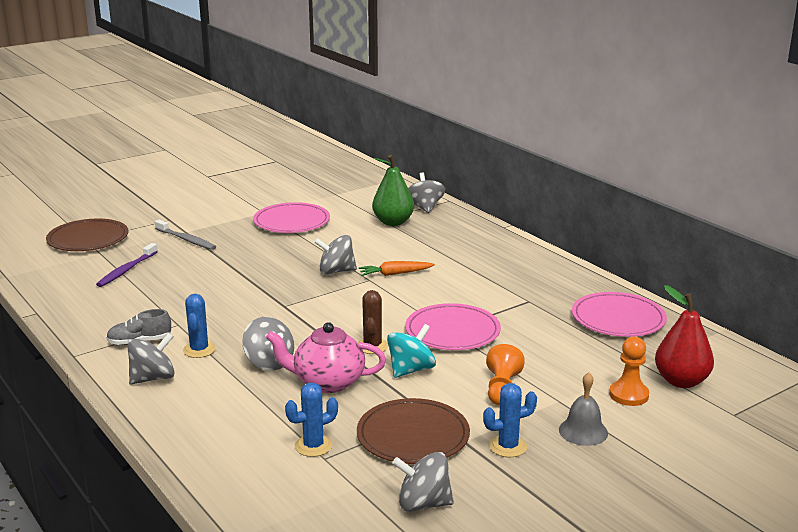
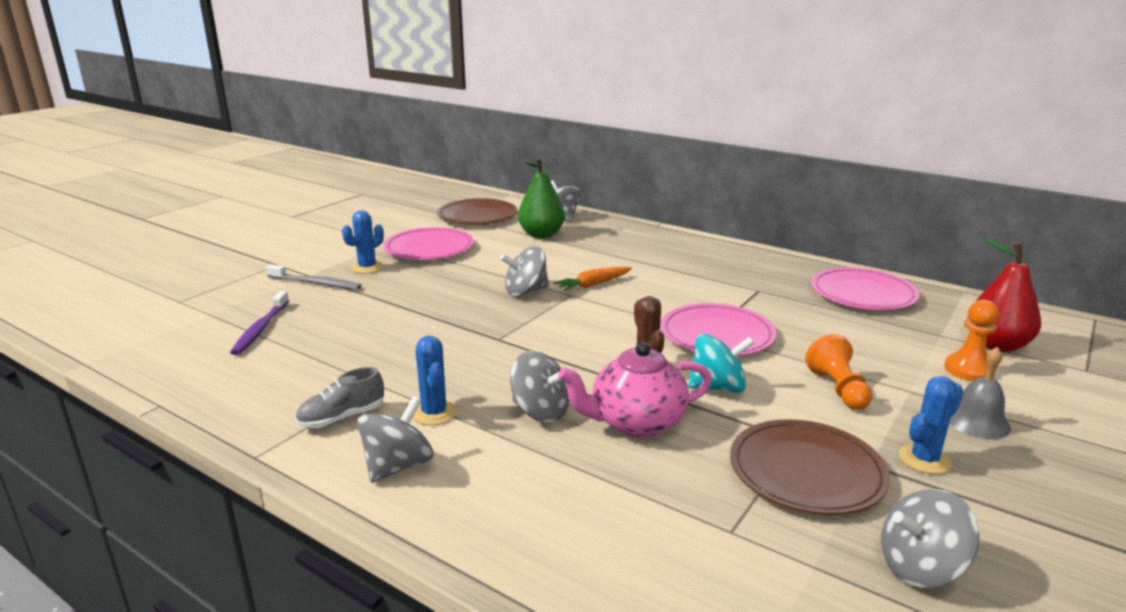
camera: 20 degrees left, 0 degrees up
brown plate [46,219,128,251] -> brown plate moved to [437,198,517,225]
blue cactus [285,383,338,457] -> blue cactus moved to [342,210,384,274]
turquoise spinning top [387,324,436,378] -> turquoise spinning top turned 60 degrees clockwise [688,333,754,393]

